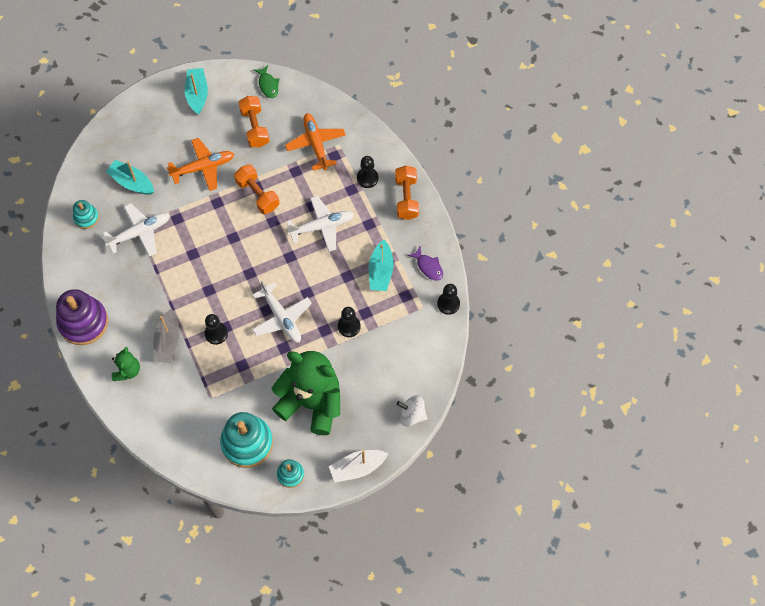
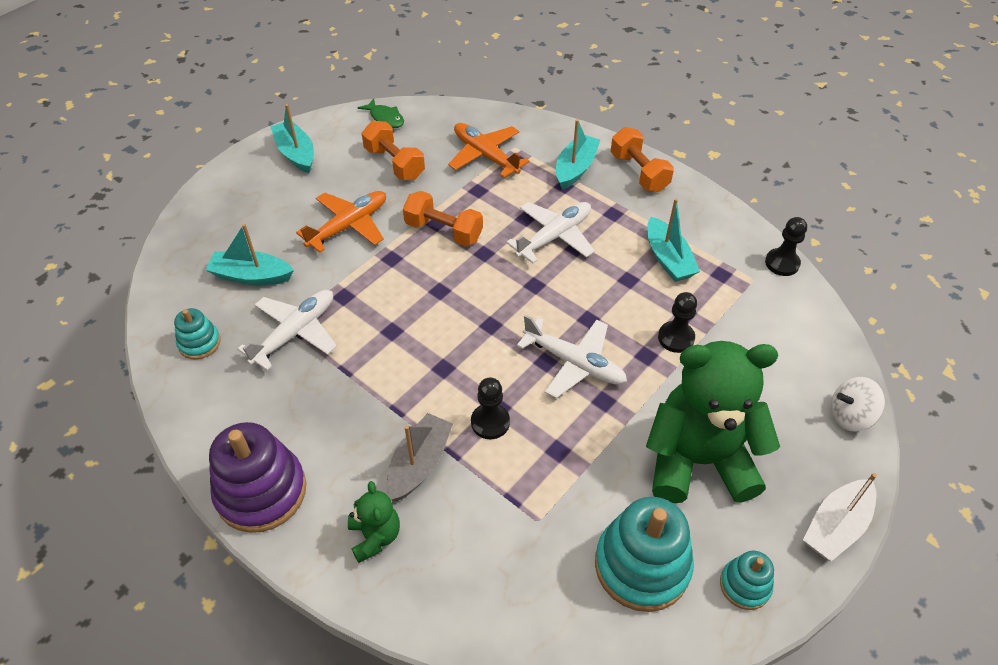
camera: 25 degrees left, 15 degrees down
grey boat [153,309,179,363] -> grey boat turned 135 degrees counterclockwise [387,413,453,501]
black pawn [357,156,378,188] -> turquoise boat [556,119,600,189]
purple fish [408,247,443,281] -> none

